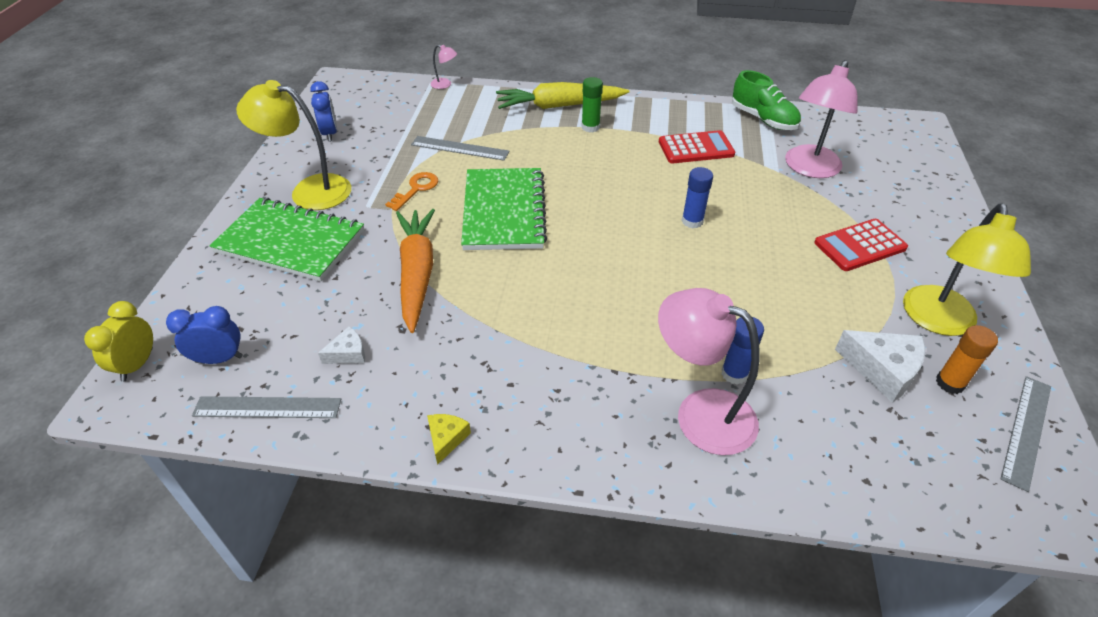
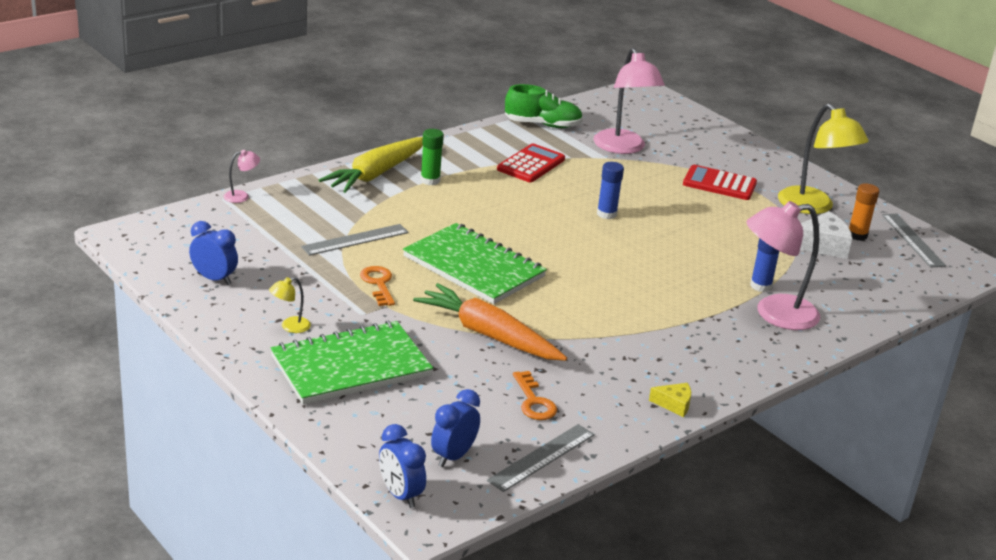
camera: 50 degrees left, 15 degrees down
yellow clock [84,301,153,382] -> blue clock [379,424,426,508]
yellow lamp [236,80,351,210] -> yellow lamp [269,277,311,333], size x0.43
white cheese [318,326,365,364] -> orange key [513,371,557,420]
yellow cheese [427,414,471,465] -> yellow cheese turned 135 degrees clockwise [649,383,691,417]
red calculator [814,219,908,271] -> red calculator turned 90 degrees clockwise [683,165,757,200]

